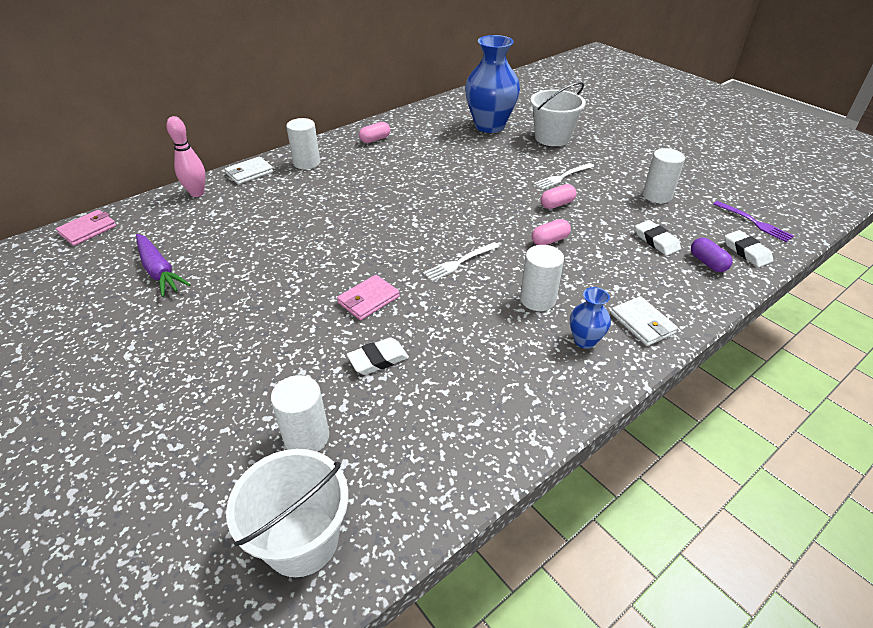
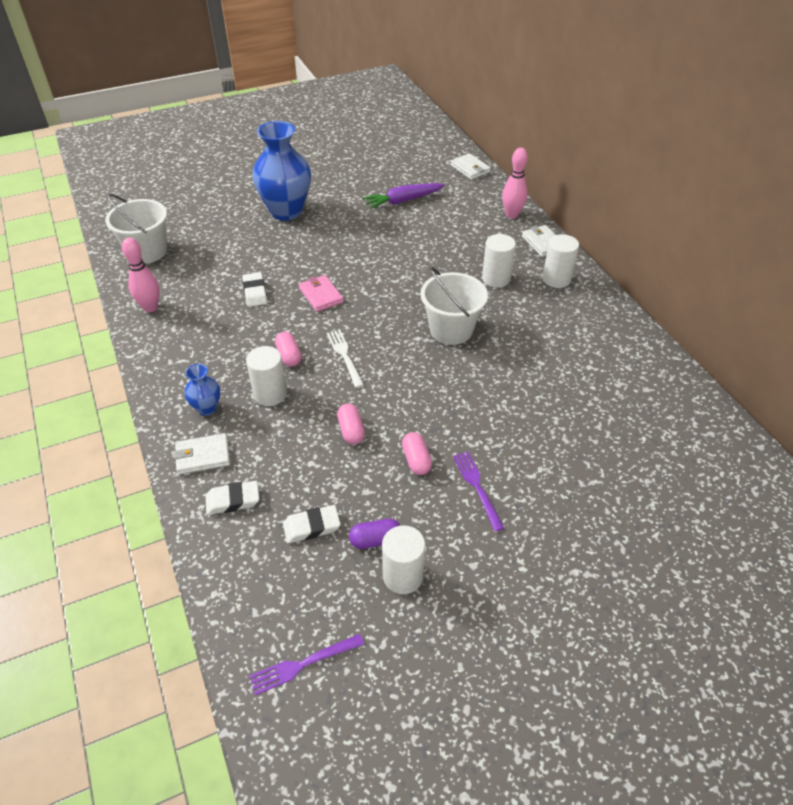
camera: 105 degrees right, 5 degrees up
pink wallet [56,210,116,246] -> white wallet [450,153,491,180]
white cylinder [271,375,329,452] -> white cylinder moved to [482,234,516,288]
pink capsule [359,122,390,143] -> pink capsule moved to [275,332,302,367]
blue vase [465,35,520,133] -> blue vase moved to [252,121,311,221]
white bucket [530,82,586,146] -> white bucket moved to [420,267,488,345]
white fork [534,163,594,190] -> purple fork [453,452,504,532]
purple capsule [691,238,732,272] -> purple capsule moved to [349,519,401,549]
white eraser [725,230,773,267] -> white eraser moved to [205,481,259,515]
none -> pink bowling pin [122,238,160,312]

